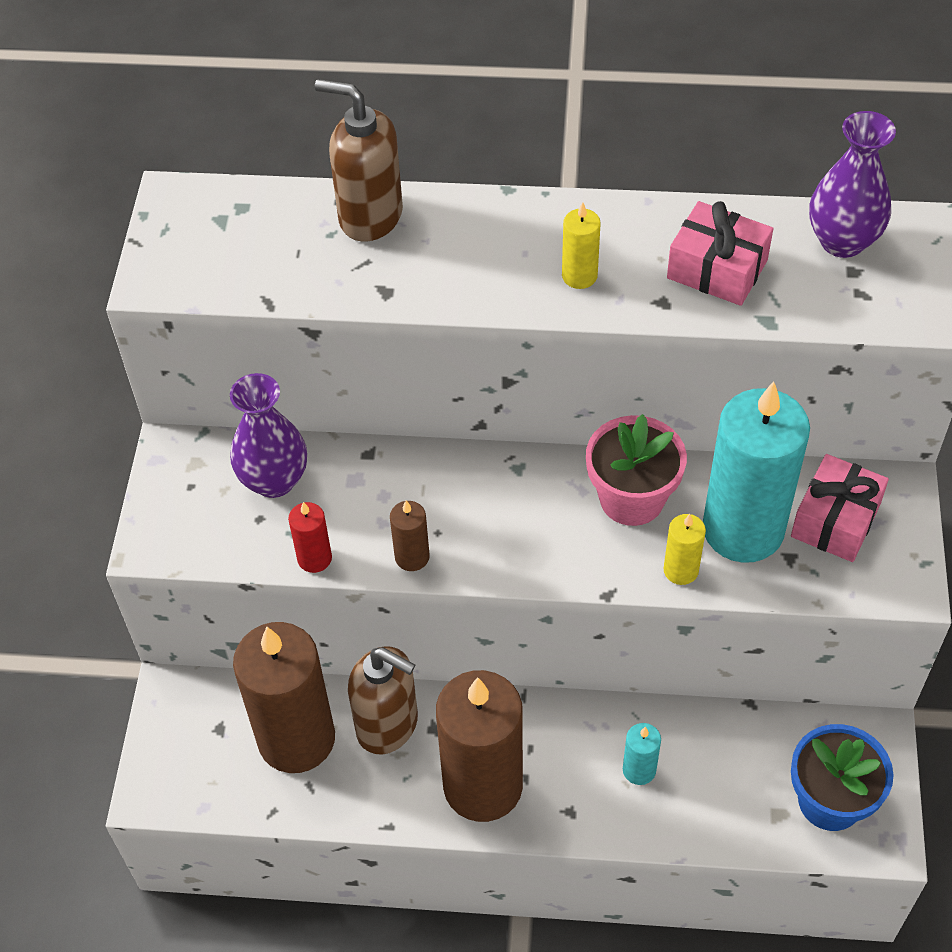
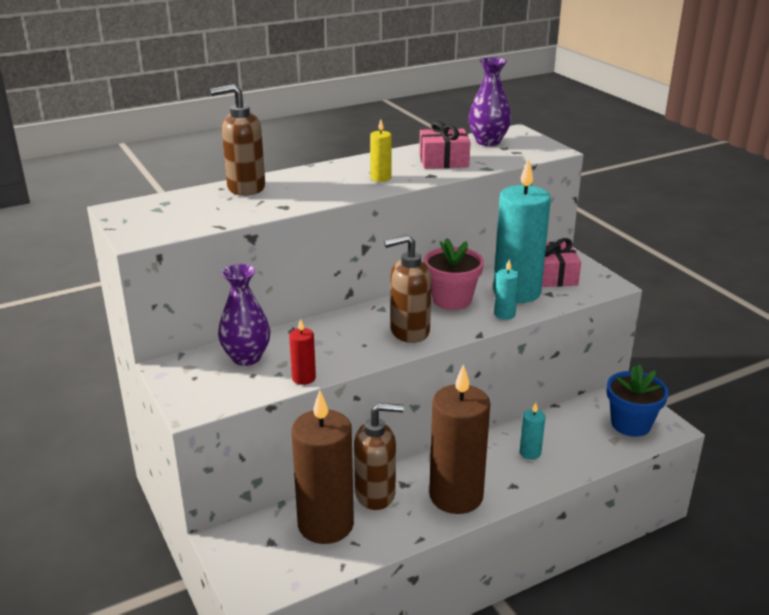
camera: 35 degrees left, 25 degrees down
brown candle [390,501,430,571] -> none
yellow candle [663,514,706,585] -> turquoise candle [494,259,519,320]
none -> brown soap dispenser [384,234,432,343]

